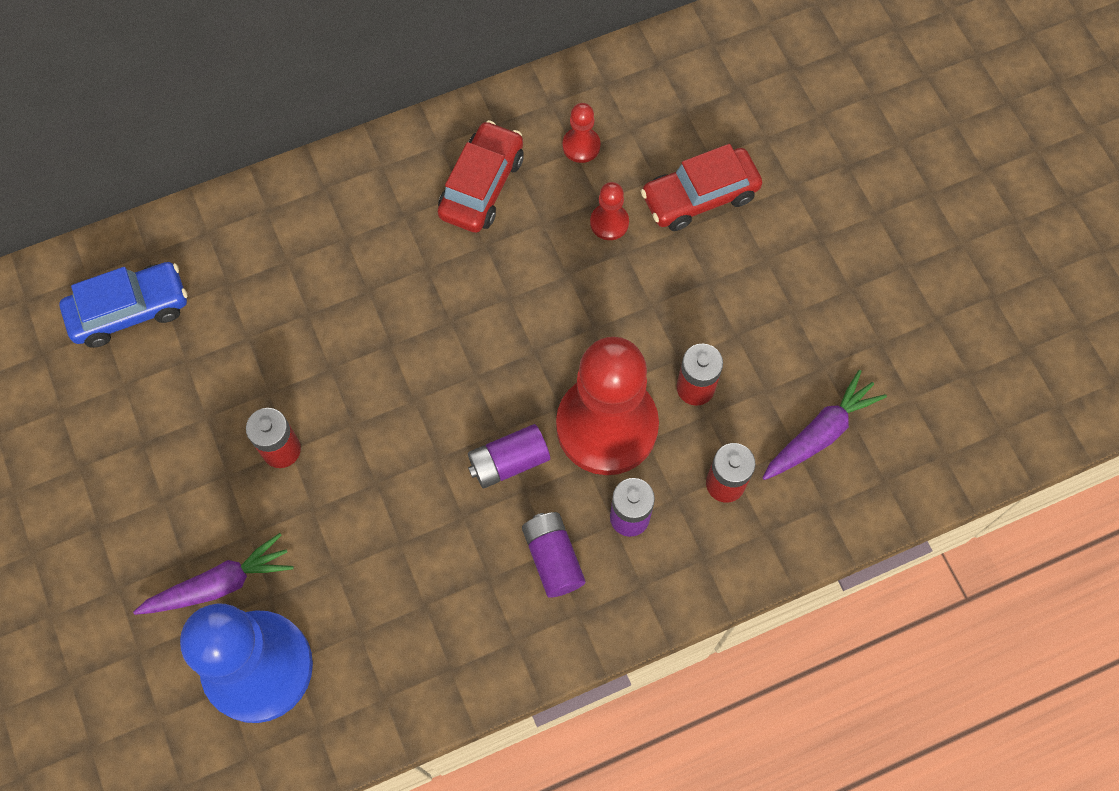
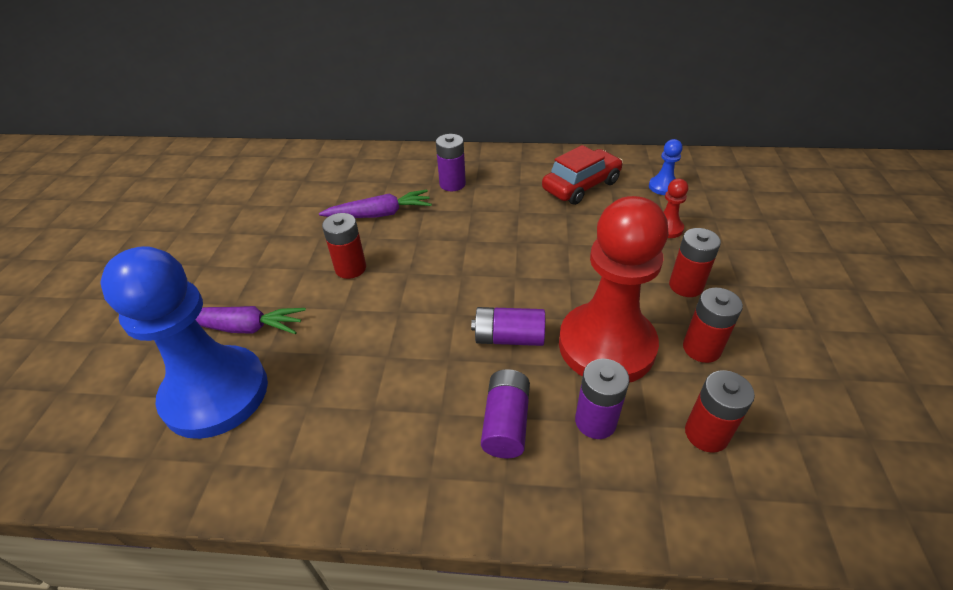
camera: 30 degrees right, 25 degrees down
blue car [60,262,187,348] -> none
red pawn [562,103,600,163] -> blue pawn [649,139,683,195]
red car [641,144,762,231] -> none
purple carrot [763,370,887,480] -> purple carrot moved to [319,190,432,218]
none -> purple battery [436,134,466,191]
none -> red battery [669,228,721,297]

